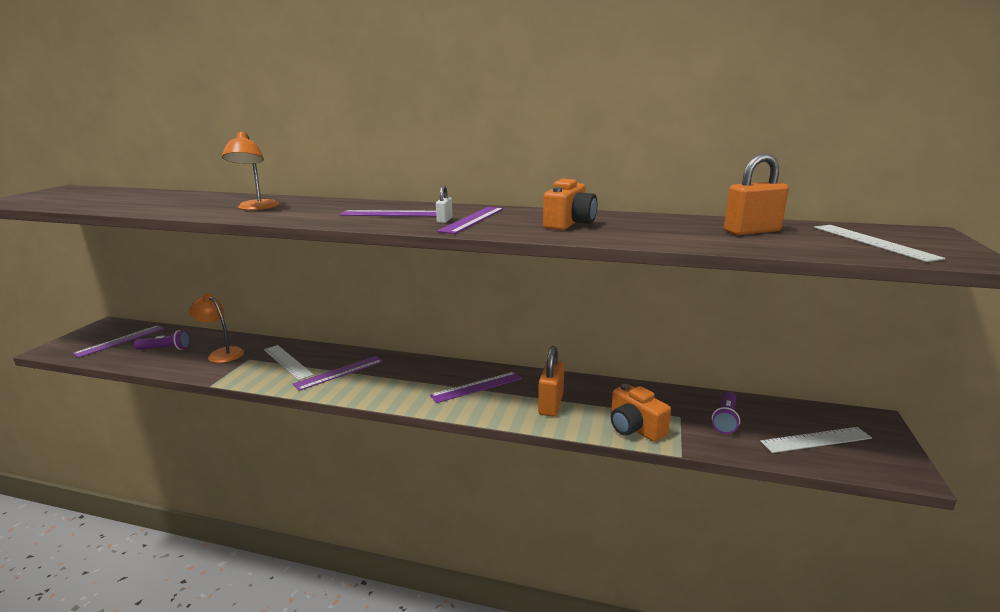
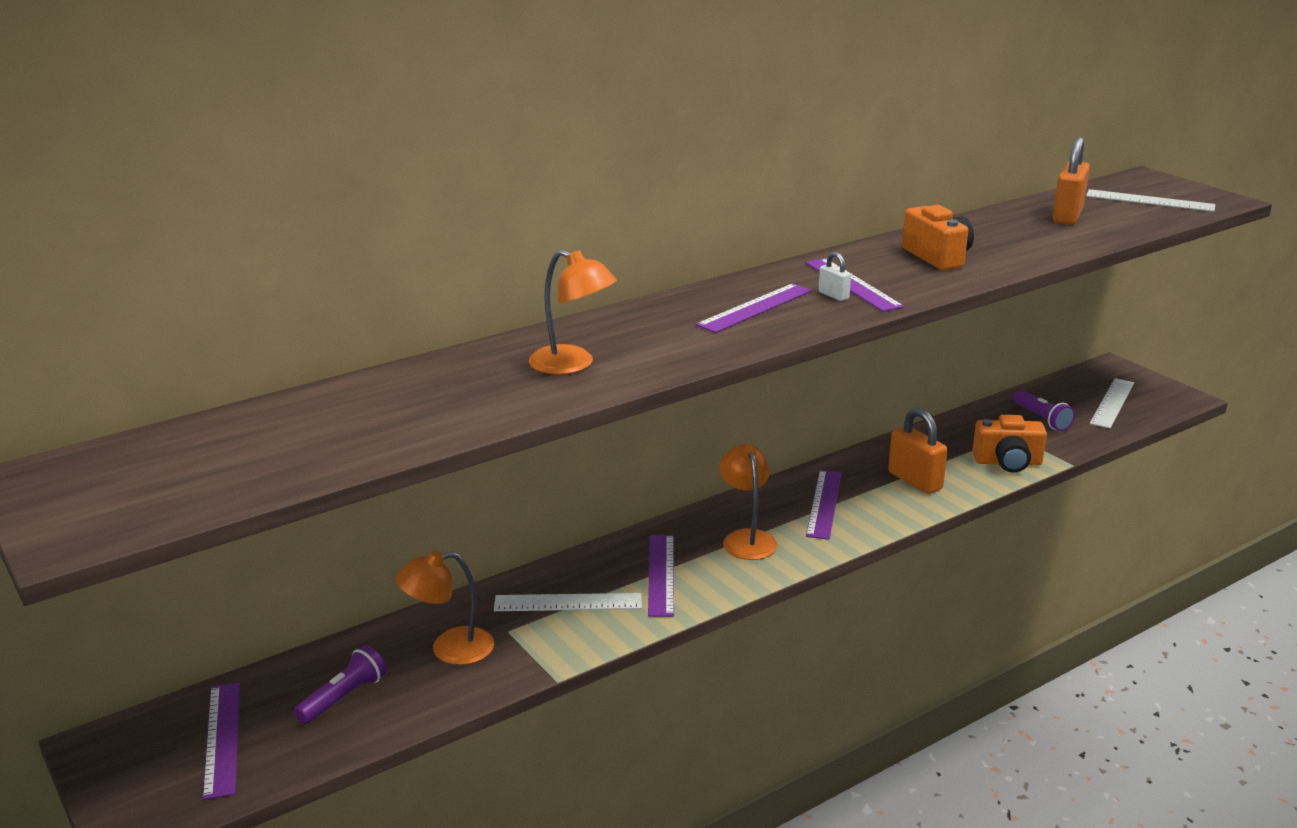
camera: 50 degrees left, 5 degrees up
none -> orange lamp [719,444,777,560]

